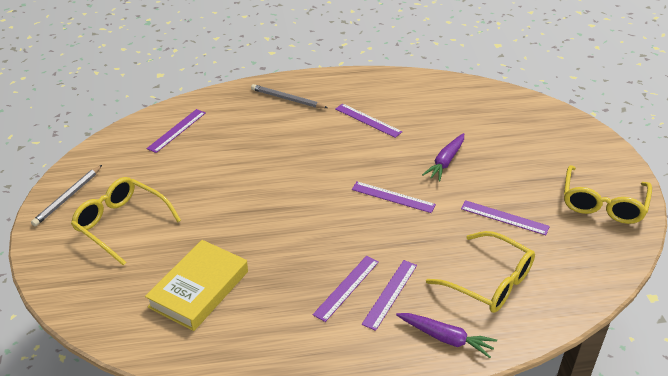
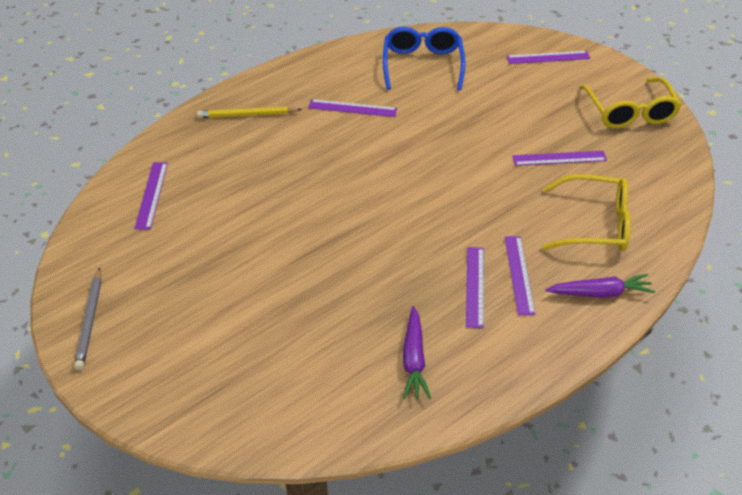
camera: 30 degrees left, 5 degrees up
yellow glasses [71,177,181,266] -> none
yellow book [145,240,248,331] -> none
grey pencil [251,84,328,108] -> yellow pencil [197,106,302,118]
purple ruler [352,181,436,213] -> purple ruler moved to [506,51,590,64]
purple carrot [422,133,464,181] -> purple carrot moved to [403,306,431,399]
none -> blue glasses [383,27,466,90]

